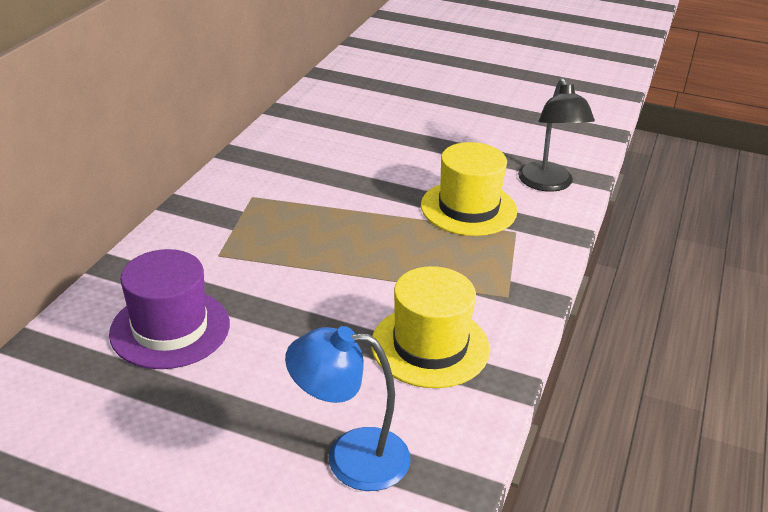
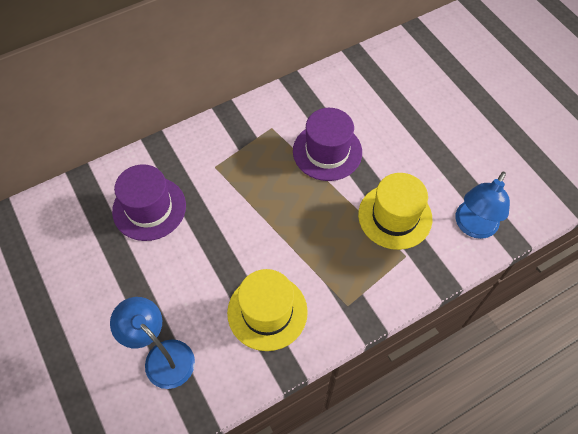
camera: 40 degrees right, 25 degrees up
black lamp [518,78,595,192] -> blue lamp [455,172,510,239]
none -> purple hat [293,108,362,181]

